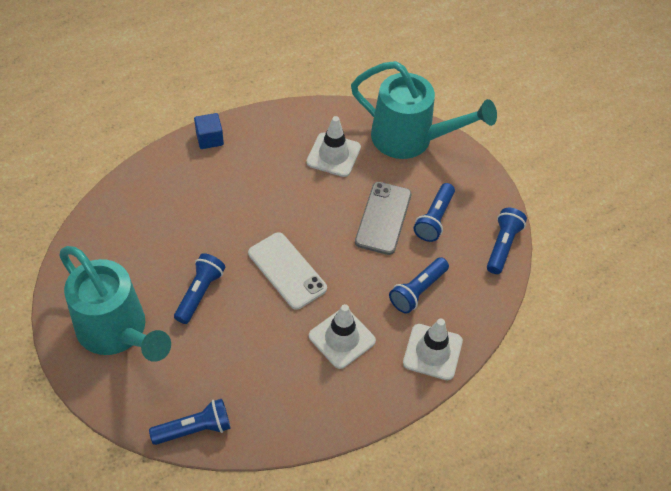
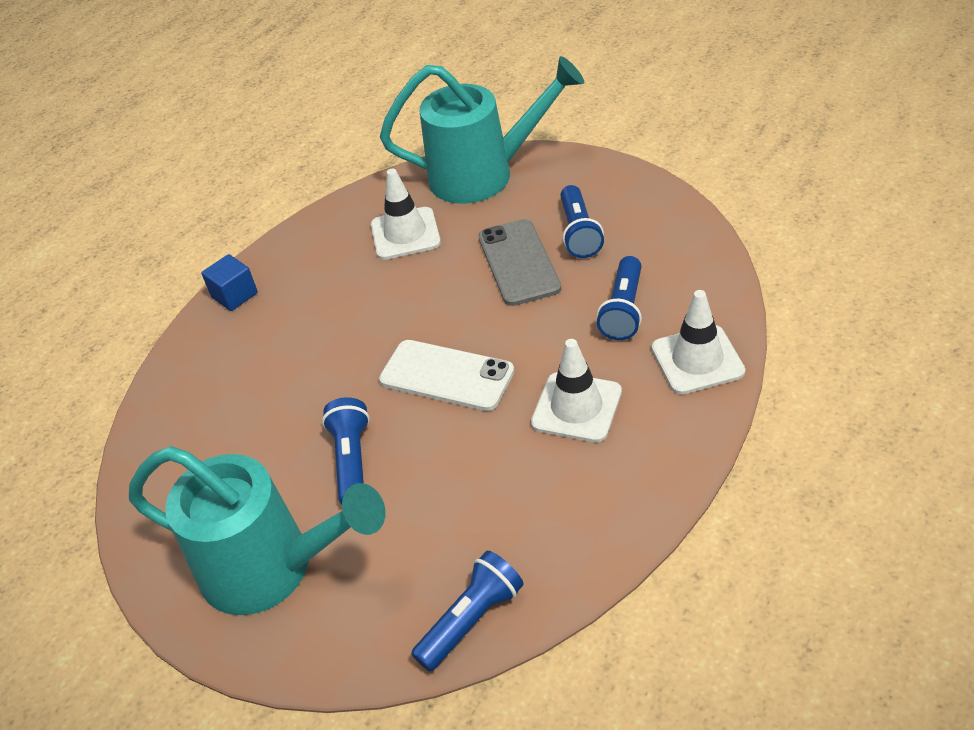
camera: 20 degrees left, 10 degrees down
blue flashlight [487,208,527,274] -> none

